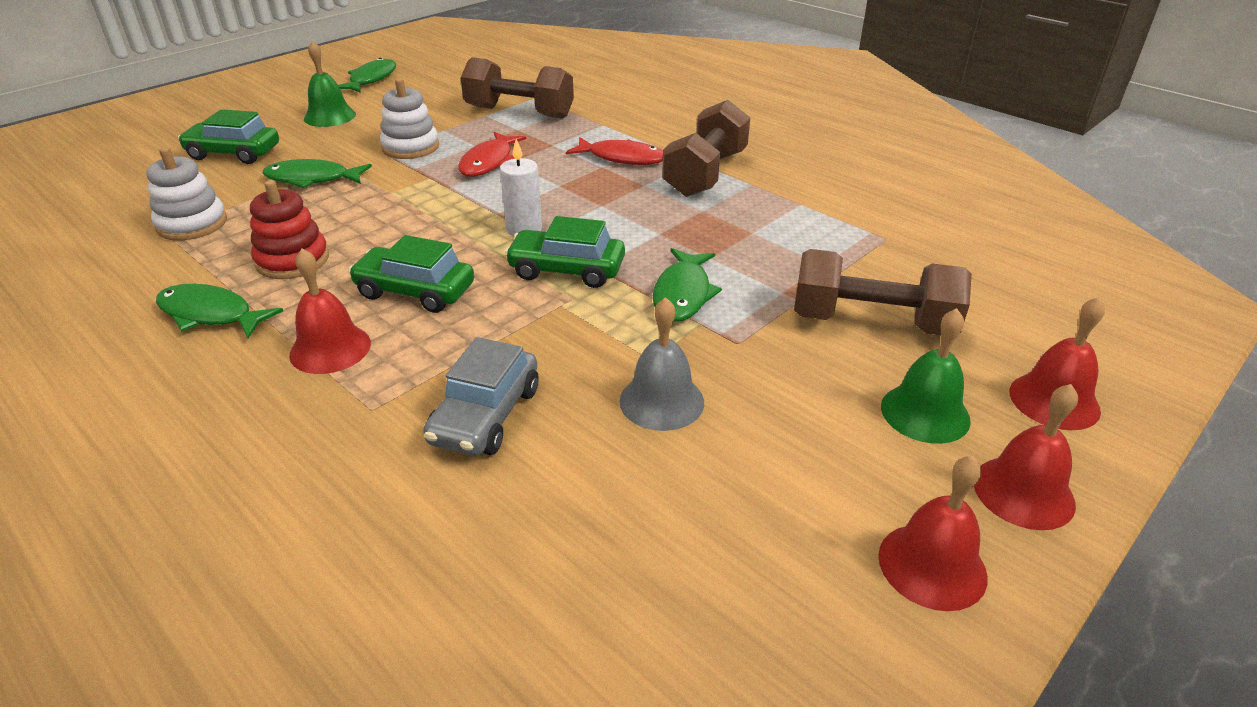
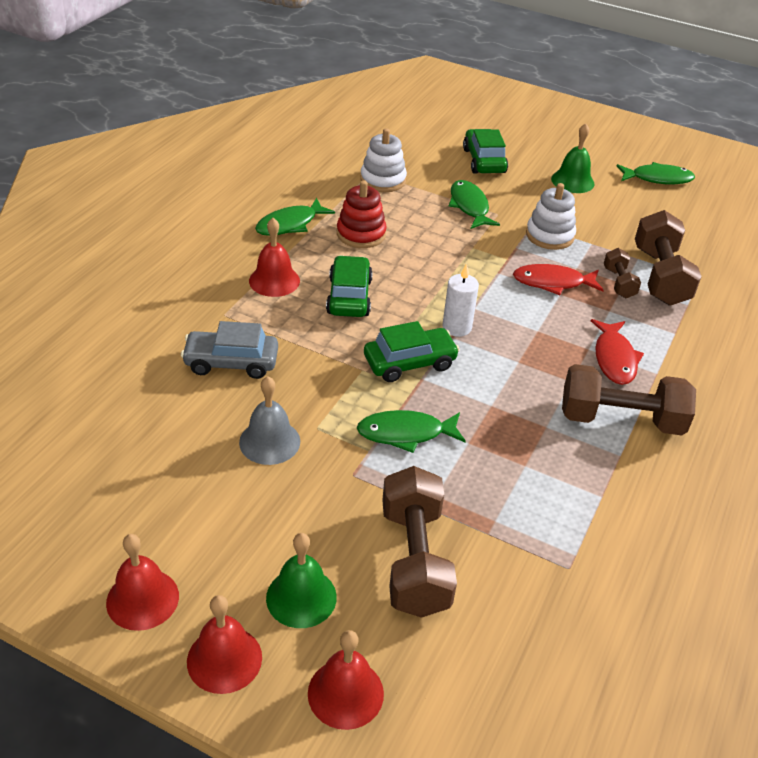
camera: 70 degrees right, 5 degrees up
green fish [156,284,283,338] -> green fish turned 135 degrees counterclockwise [255,198,335,236]
green car [505,216,625,288] -> green car turned 75 degrees clockwise [364,321,460,382]
none -> brown dumbbell [604,248,641,298]

